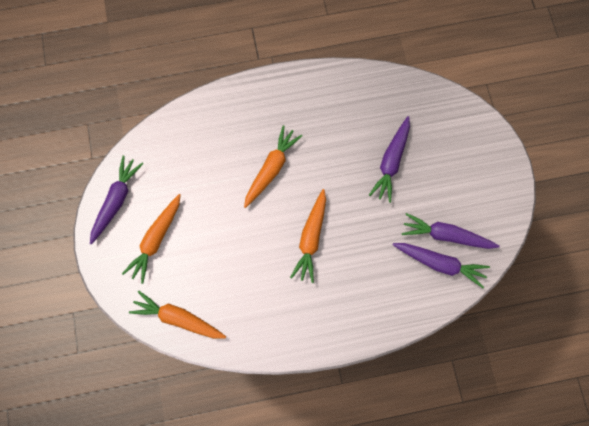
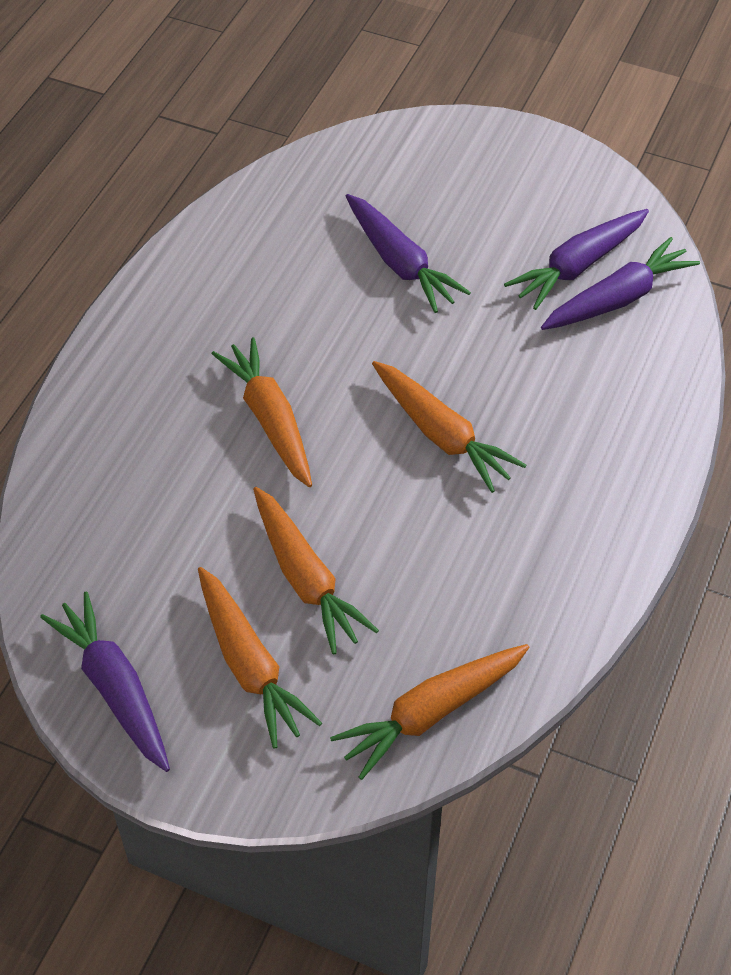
camera: 55 degrees left, 20 degrees down
none -> orange carrot [253,487,379,654]

